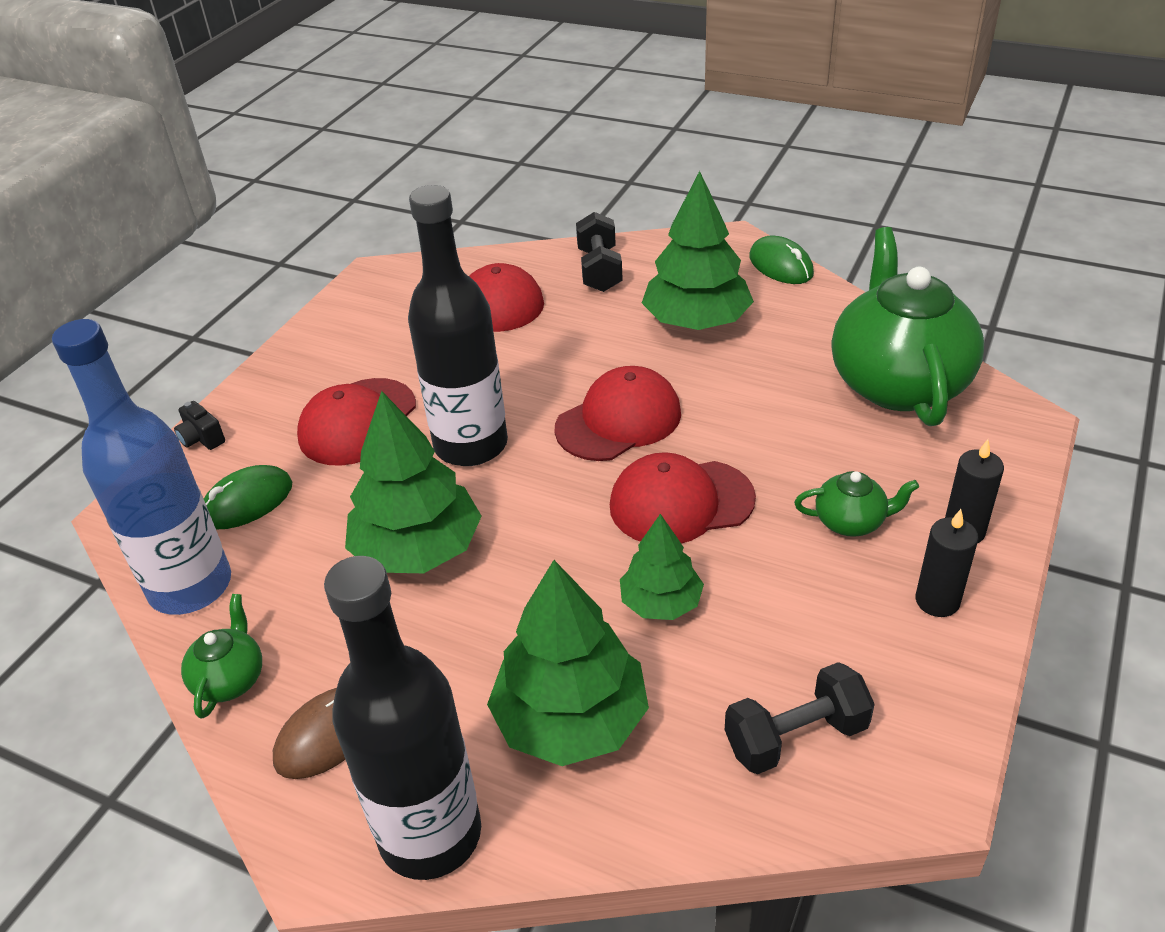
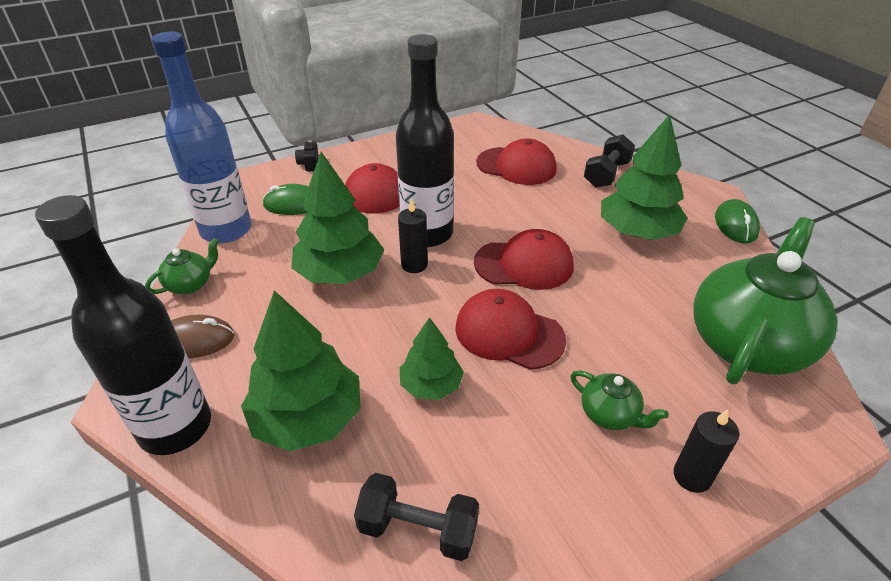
camera: 35 degrees right, 0 degrees up
black candle [916,509,978,617] -> black candle moved to [398,198,428,273]

